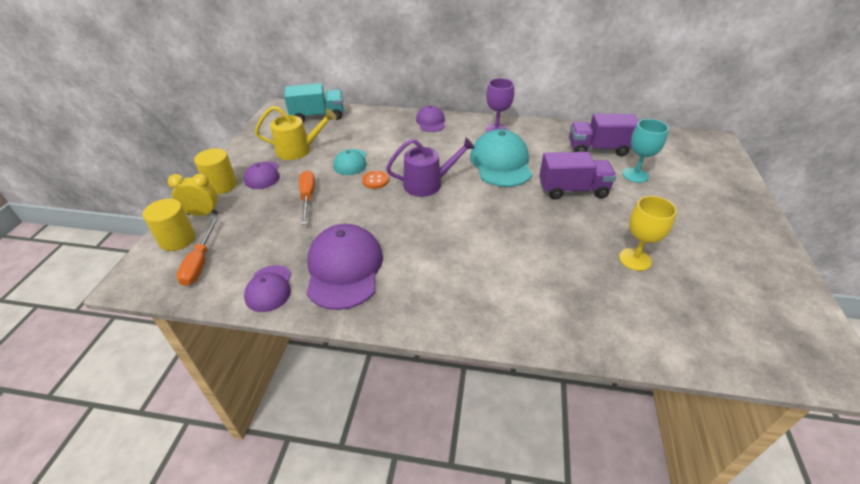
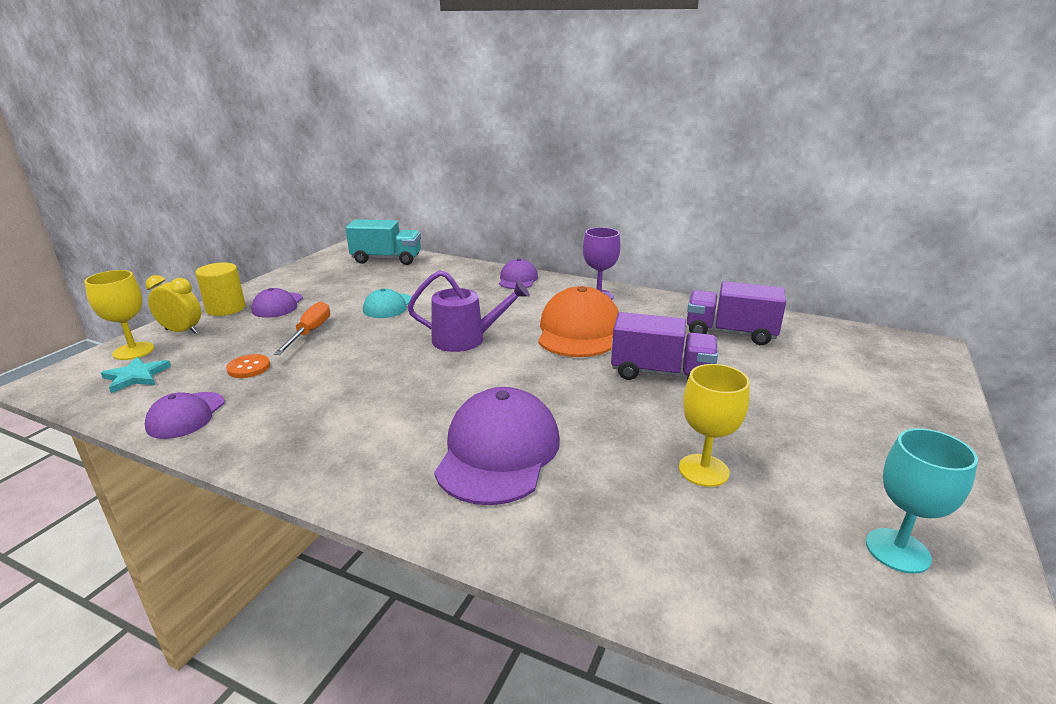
camera: 15 degrees right, 15 degrees down
yellow cylinder [143,199,195,251] -> yellow goblet [84,270,154,360]
orange screwdriver [176,217,219,286] -> turquoise star [101,357,171,393]
yellow watering can [255,106,337,160] -> none
purple cap [306,224,383,310] -> purple cap moved to [434,387,560,505]
orange button [362,171,389,189] -> orange button moved to [226,354,270,378]
turquoise cap [470,129,532,187] -> orange cap [538,286,619,357]
turquoise goblet [623,119,669,183] -> turquoise goblet moved to [866,428,978,574]

